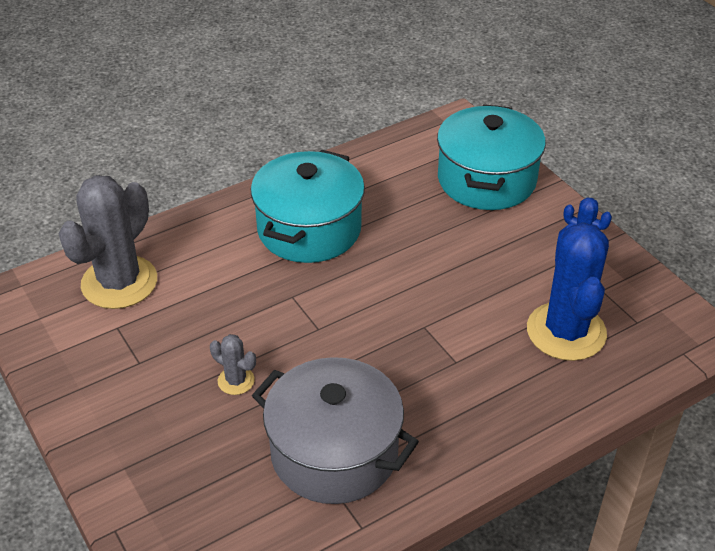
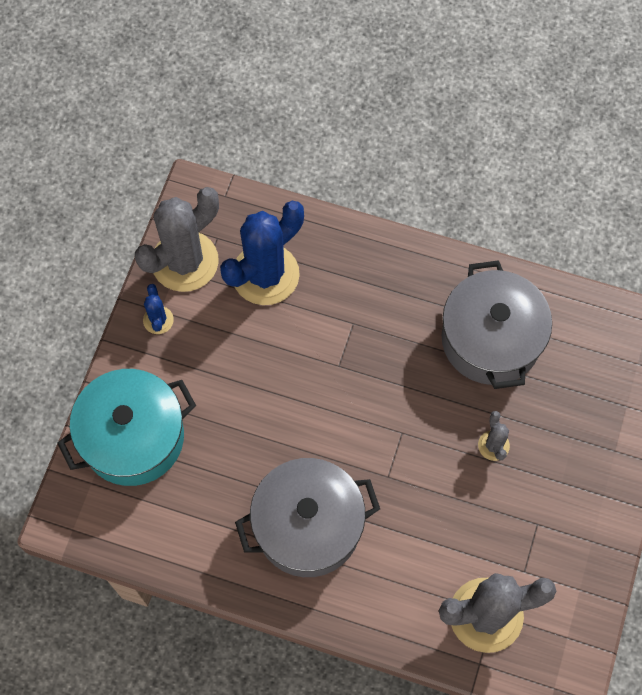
camera: 130 degrees left, 25 degrees up
turquoise pot [251,150,365,263] -> grey pot [235,458,380,577]
none -> grey cactus [135,187,219,292]

